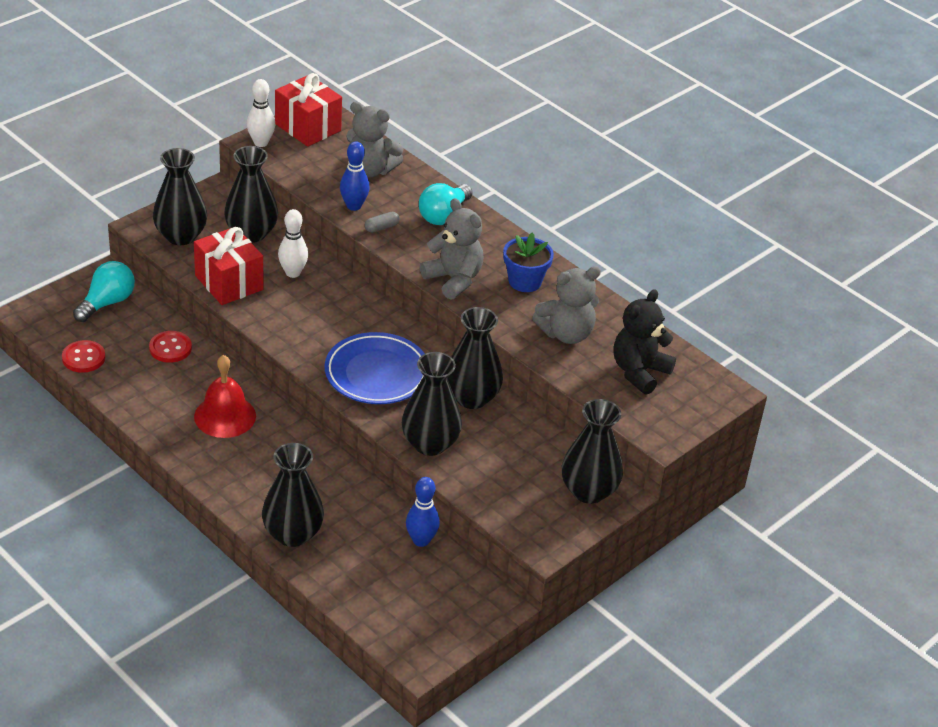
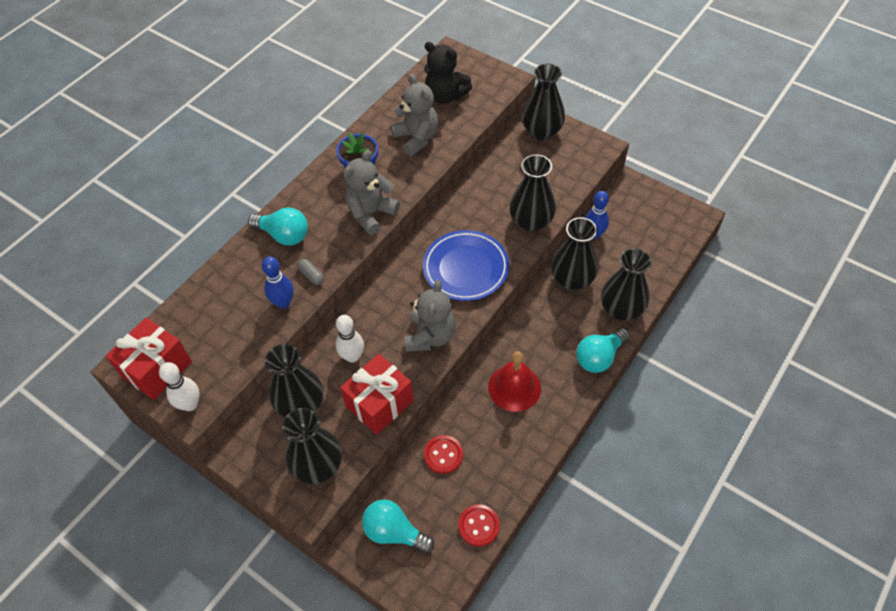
camera: 95 degrees left, 15 degrees up
grey teddy bear [347,102,404,177] -> grey teddy bear moved to [405,280,456,352]
black vase [447,307,503,409] -> black vase moved to [551,217,598,290]
none -> turquoise light bulb [576,328,630,373]

